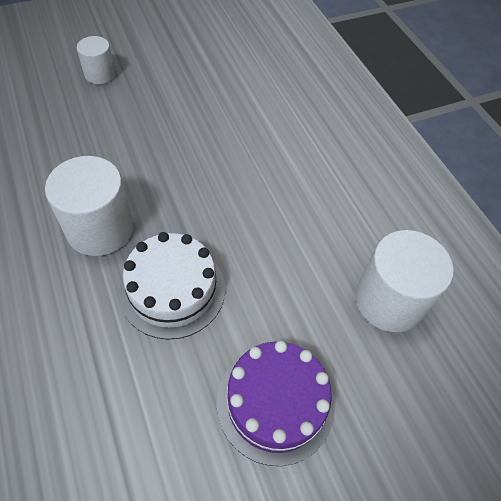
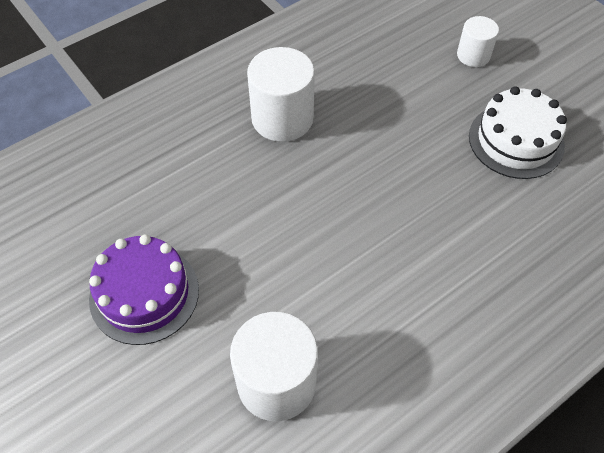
camera: 80 degrees right, 0 degrees up
white cake [119,232,225,340] -> white cake moved to [469,87,567,179]

